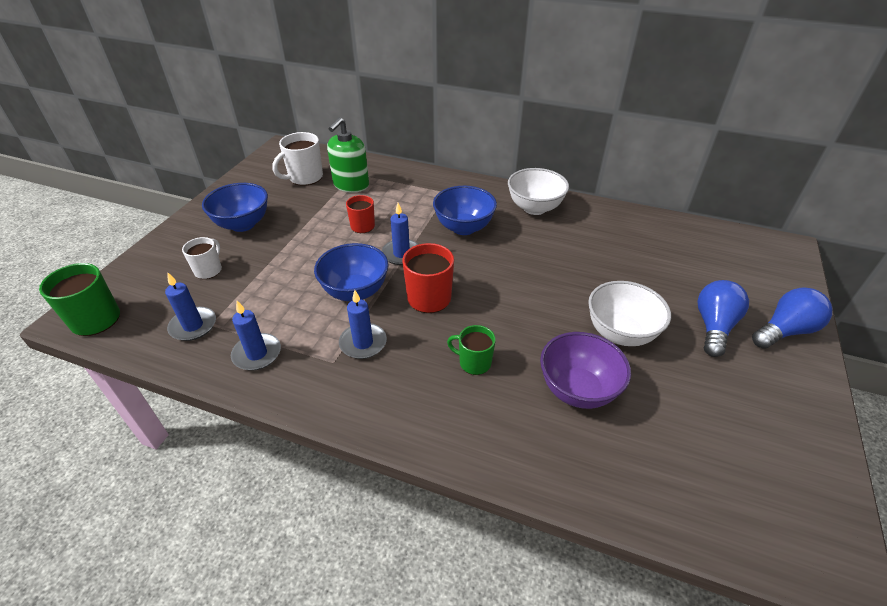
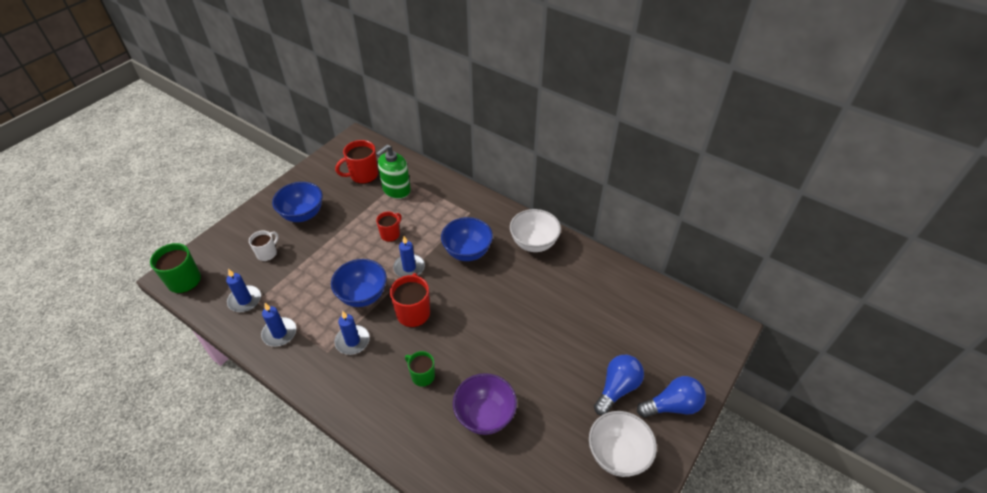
camera: 15 degrees right, 5 degrees up
white mug [272,132,323,186] -> red mug [335,140,378,184]
white bowl [588,281,671,346] -> white bowl moved to [589,411,657,477]

